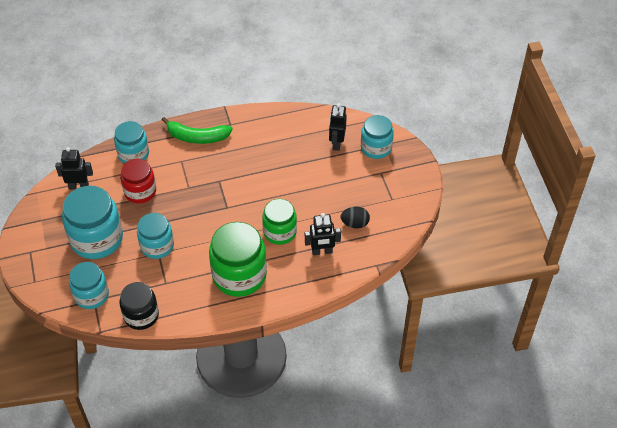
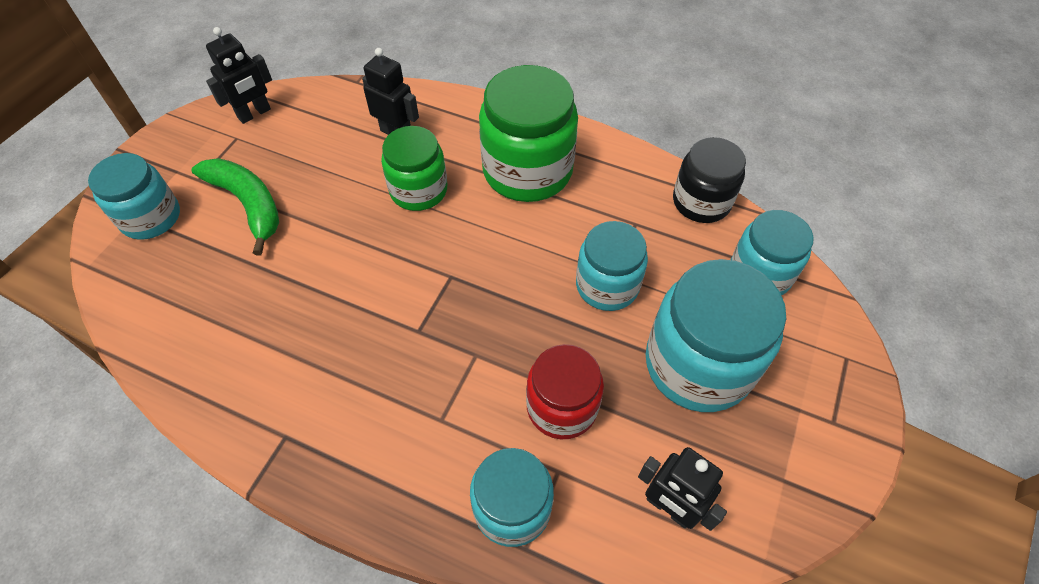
camera: 140 degrees left, 5 degrees up
green banana [162,117,233,144] -> green banana moved to [192,158,279,256]
black robot [329,103,347,151] -> black robot moved to [206,27,272,124]
black egg [340,207,370,228] -> none

